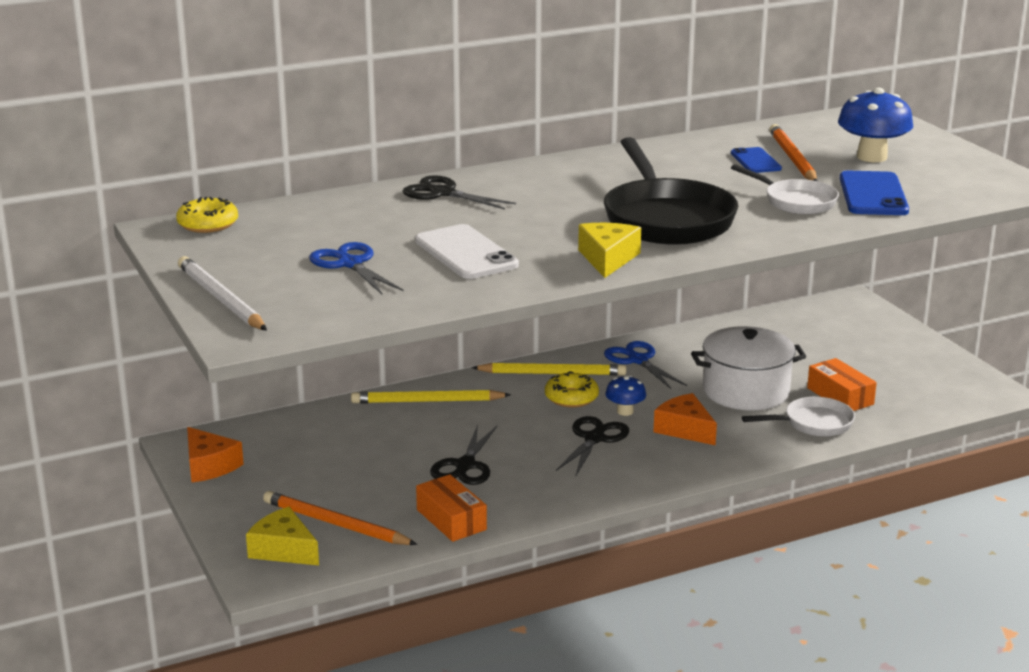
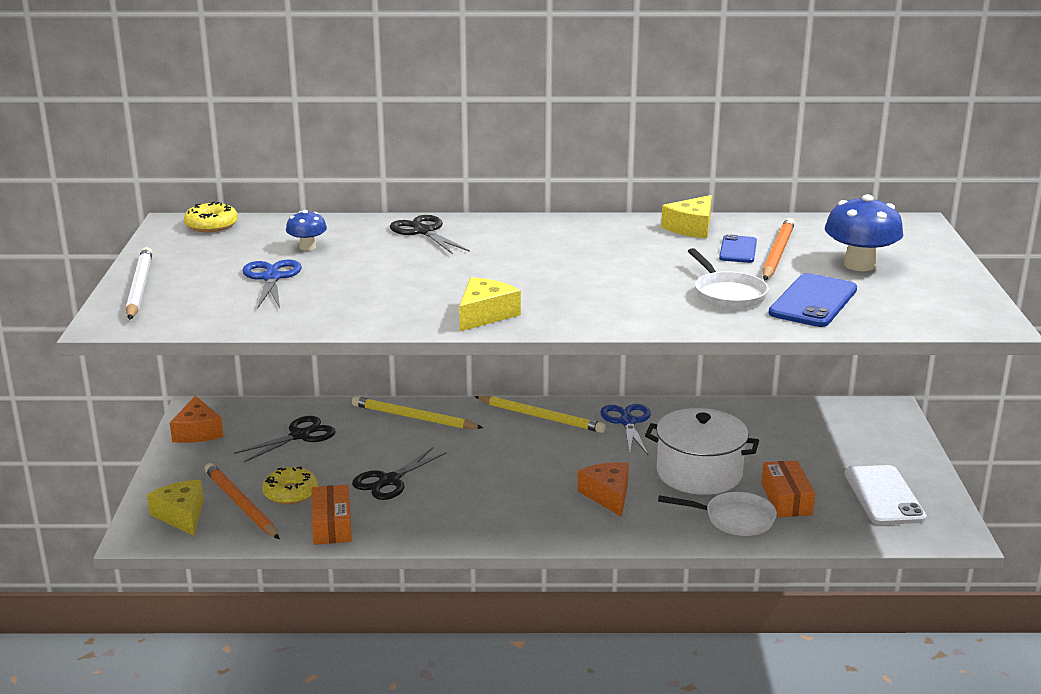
camera: 25 degrees right, 0 degrees up
white phone [415,224,519,279] -> white phone moved to [844,465,927,525]
yellow donut [545,371,599,407] -> yellow donut moved to [262,466,318,504]
black scissors [556,416,629,477] -> black scissors moved to [234,416,336,462]
black pan [604,137,738,245] -> none
blue mushroom [605,375,646,416] -> blue mushroom moved to [286,210,327,250]
none -> yellow cheese [661,195,712,238]

